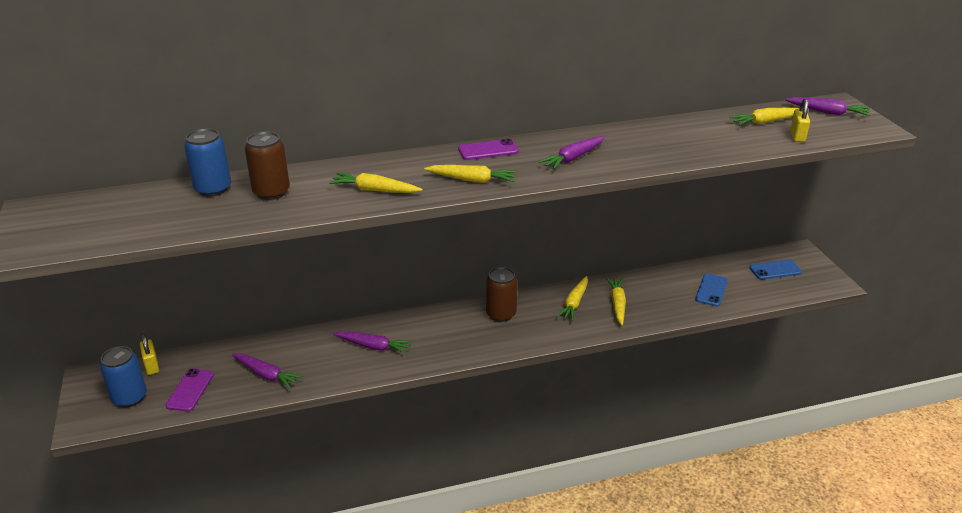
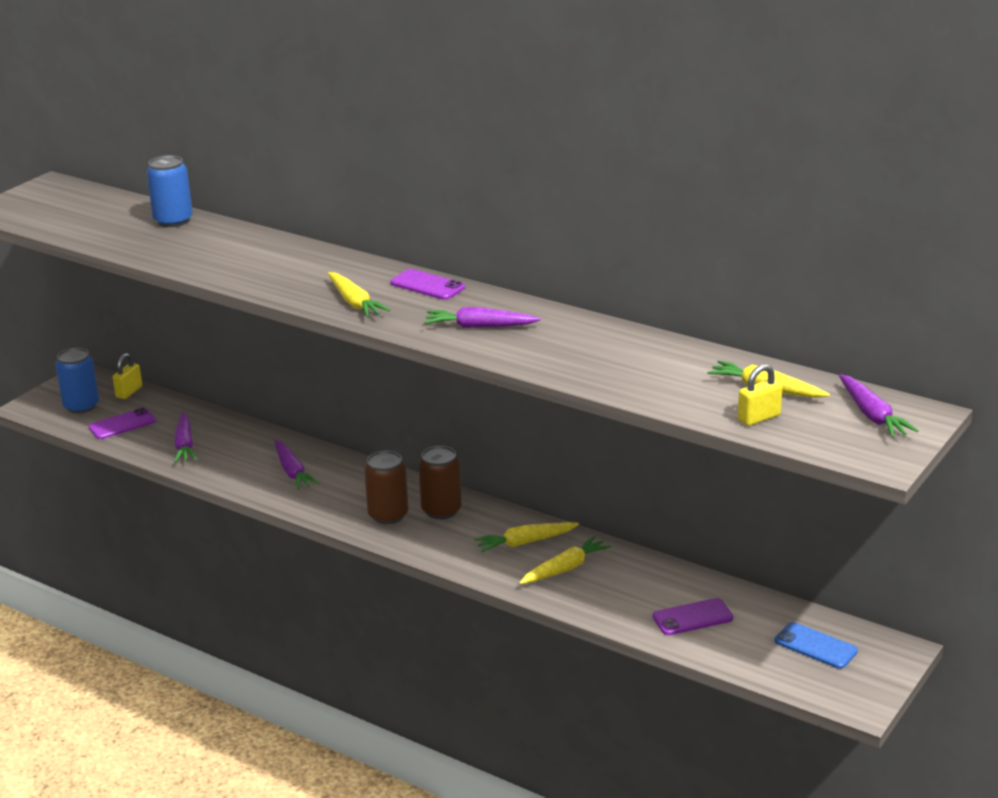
camera: 50 degrees right, 5 degrees down
brown can [245,131,290,200] -> brown can moved to [364,451,408,524]
yellow carrot [329,173,423,193] -> none
blue phone [695,273,728,306] -> purple phone [653,598,733,635]

